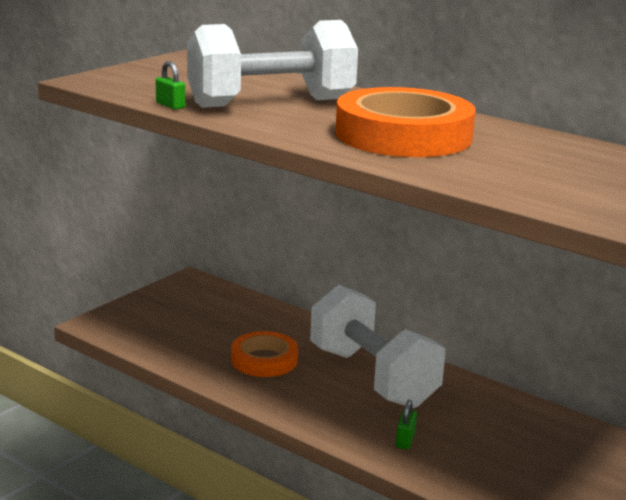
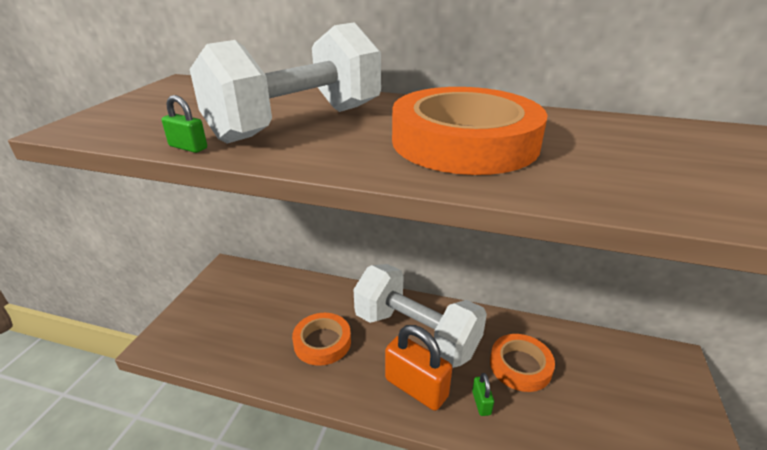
camera: 20 degrees left, 10 degrees up
none -> orange padlock [385,325,452,411]
none -> orange tape [490,334,555,392]

